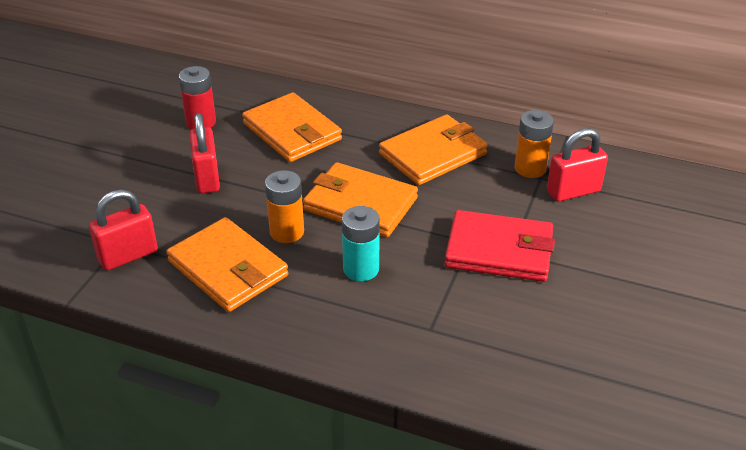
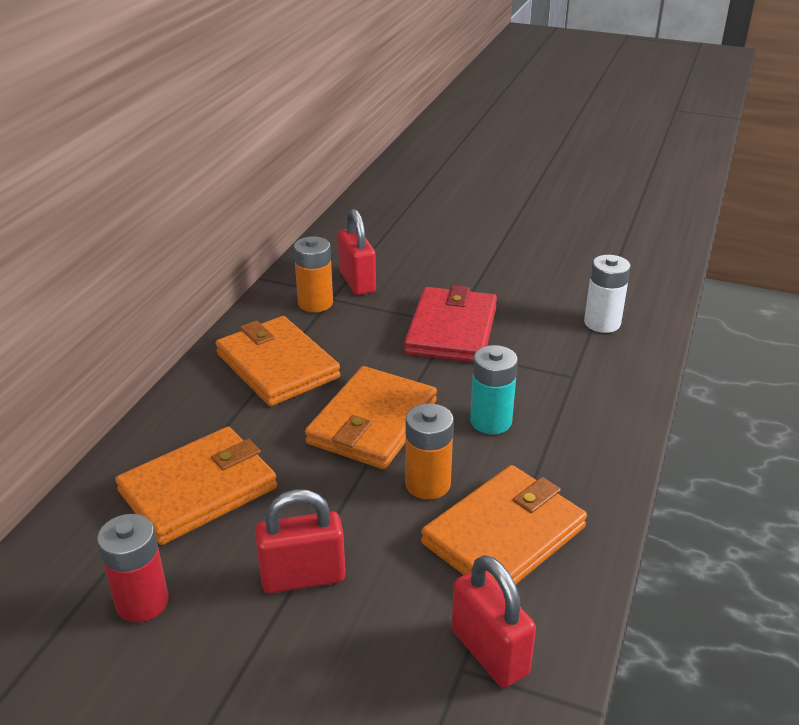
camera: 90 degrees left, 5 degrees down
none -> white battery [584,255,631,333]

